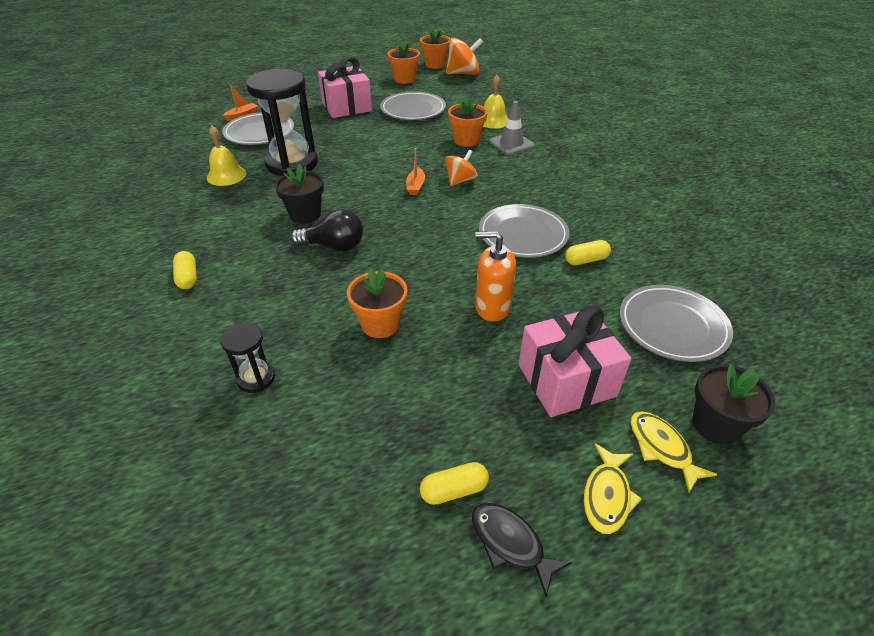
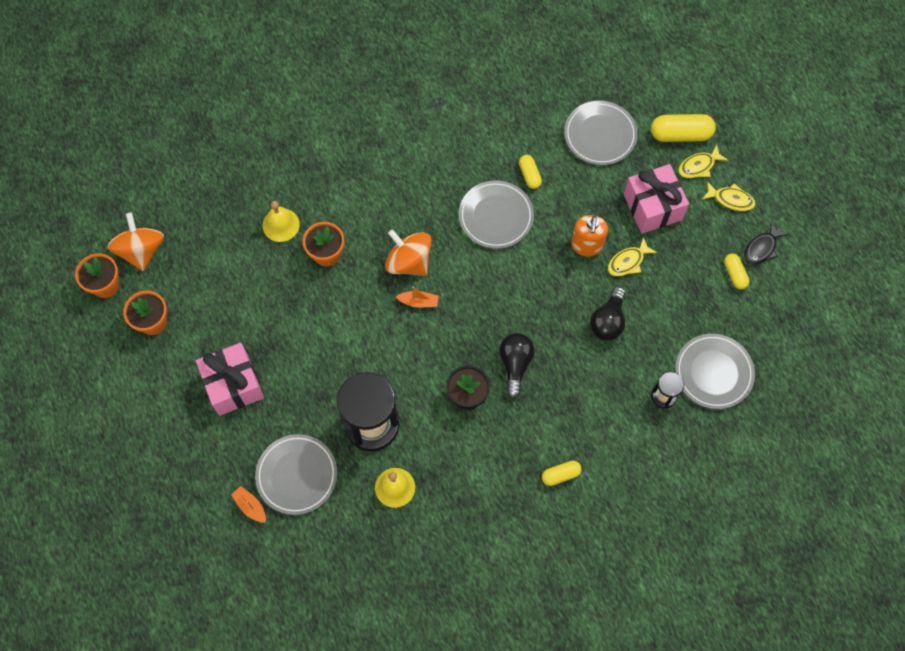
camera: 90 degrees left, 25 degrees up
orange flower pot [347,268,408,338] -> black light bulb [590,287,626,340]
grey plate [380,91,446,120] -> grey plate moved to [675,334,755,409]
orange spinning top [445,150,478,186] -> orange spinning top [385,229,432,276], size x1.57
grey traffic cone [489,101,535,155] -> none
black flower pot [692,364,775,444] -> yellow capsule [651,114,716,142]
none -> yellow fish [608,237,657,276]

